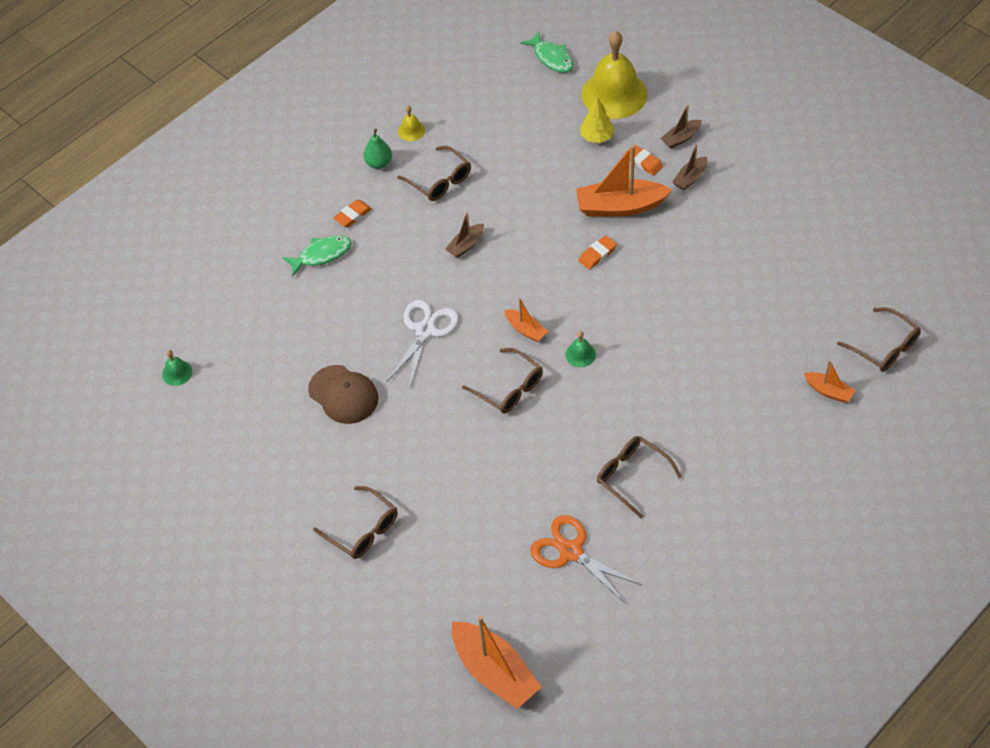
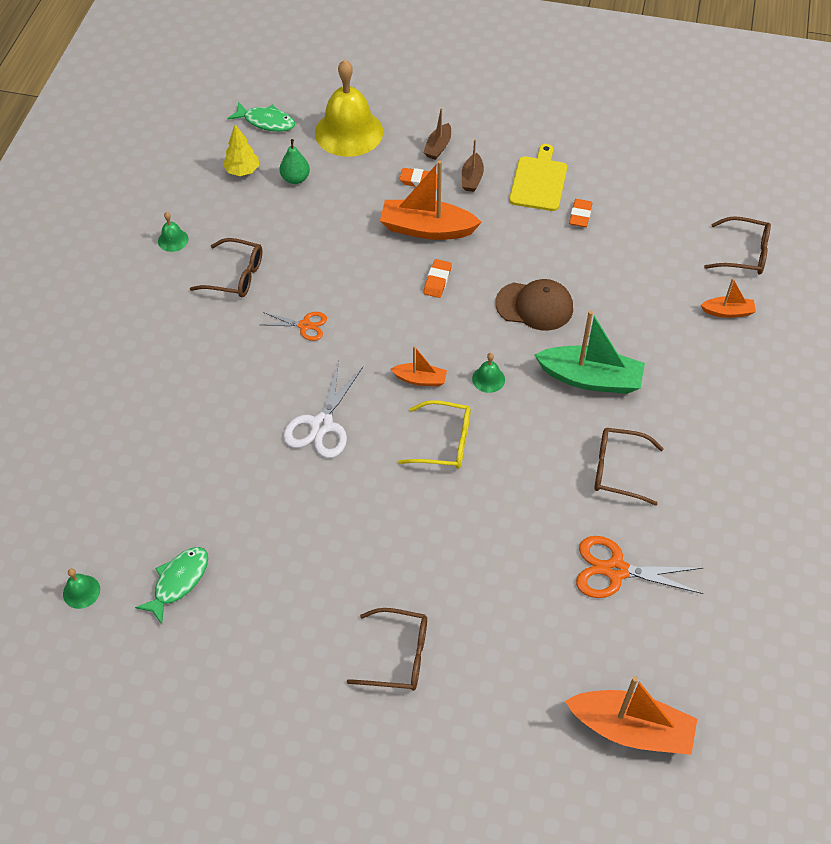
camera: 35 degrees left, 0 degrees up
green fish [282,235,352,276] -> green fish moved to [135,547,208,625]
brown cap [308,365,379,424] -> brown cap moved to [495,279,573,331]
orange eraser [333,199,372,227] -> orange eraser moved to [569,199,593,227]
green pear [363,129,392,169] -> green pear moved to [280,139,310,184]
white scissors [387,300,459,388] -> white scissors turned 150 degrees counterclockwise [283,360,363,458]
yellow bell [398,106,425,141] -> green bell [158,212,188,252]
brown boat [445,212,484,258] -> orange scissors [260,312,327,341]
brown glasses [462,348,543,414] -> yellow glasses [398,400,471,469]
orange boat [576,145,672,217] -> orange boat turned 45 degrees clockwise [380,160,482,240]
yellow tree [580,96,615,143] -> yellow tree moved to [223,125,259,176]
none -> yellow cutting board [509,144,567,211]
none -> green boat [534,310,645,394]

